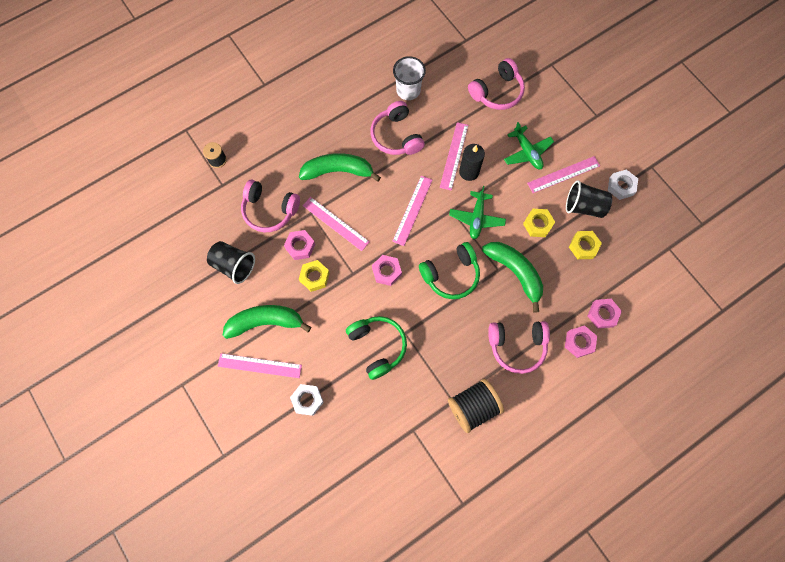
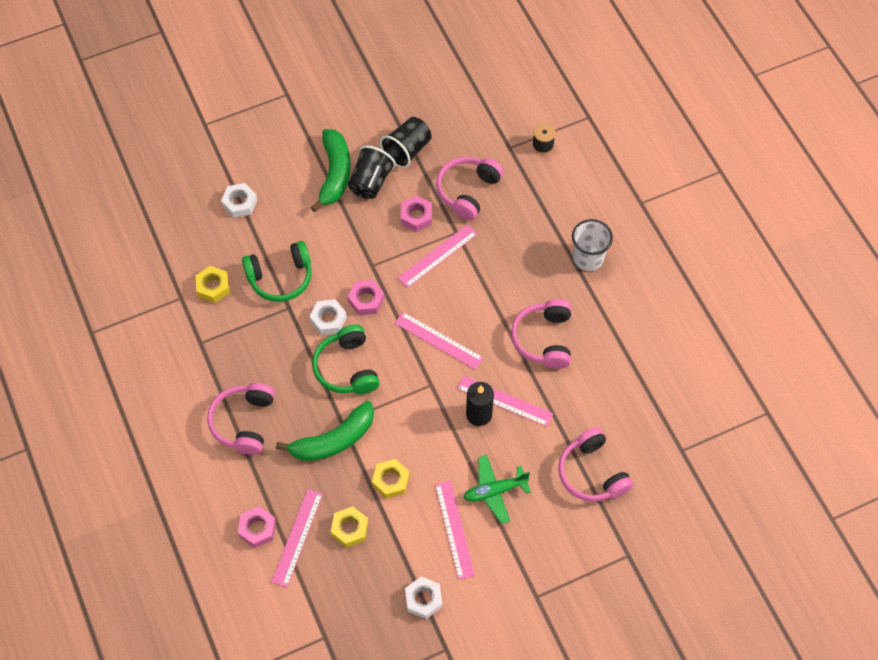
camera: 100 degrees right, 10 degrees down
pink ruler [218,353,302,378] -> pink ruler moved to [272,489,323,587]
green banana [299,153,381,182] -> none
yellow nut [299,260,329,292] -> yellow nut moved to [195,266,230,303]
pink headphones [371,101,425,155] -> pink headphones turned 75 degrees counterclockwise [511,299,571,369]
white cup [393,56,426,100] -> white cup moved to [572,219,613,271]
black spool [448,379,504,433] -> none
green plane [449,186,506,239] -> none
pink nut [565,325,597,358] -> none
black cup [566,180,612,218] -> black cup moved to [348,145,396,199]
none -> white nut [309,299,347,335]

